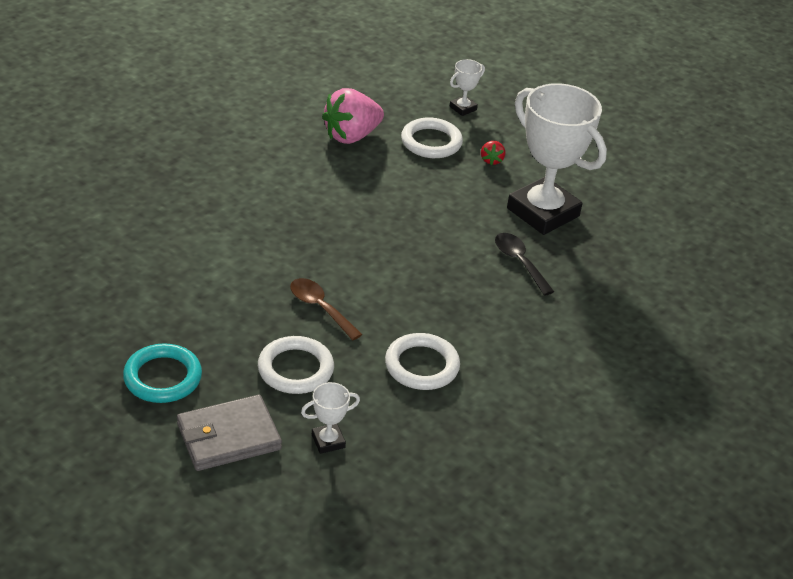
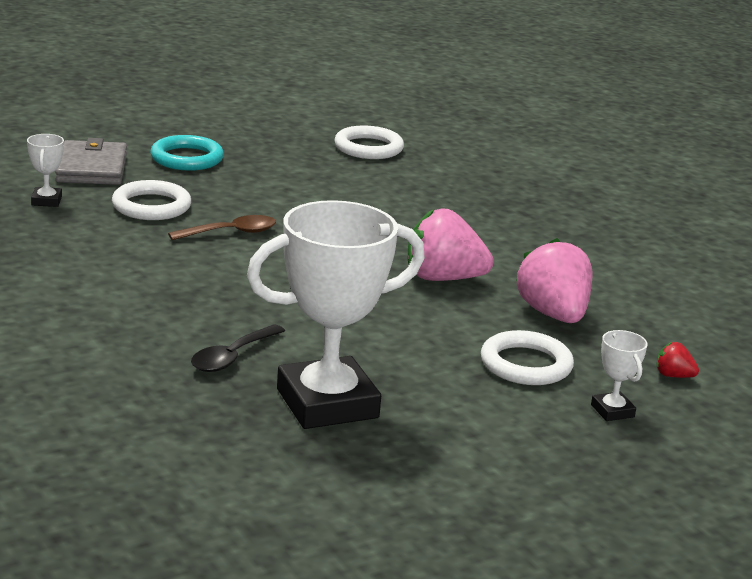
camera: 110 degrees right, 15 degrees down
white ring [385,333,460,390] -> white ring moved to [334,125,404,159]
red strawberry [481,141,505,165] -> red strawberry moved to [657,342,699,378]
black spoon [495,233,554,296] -> black spoon turned 135 degrees clockwise [191,324,285,372]
none -> pink strawberry [408,209,494,281]

